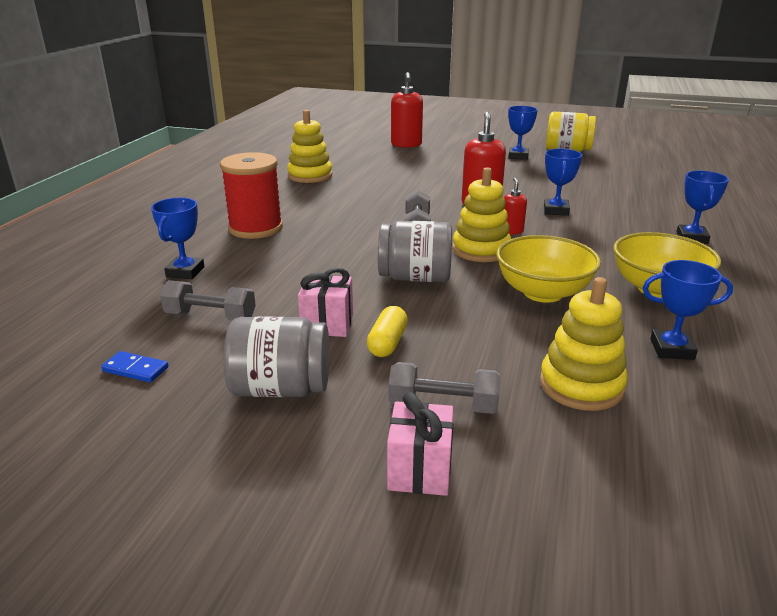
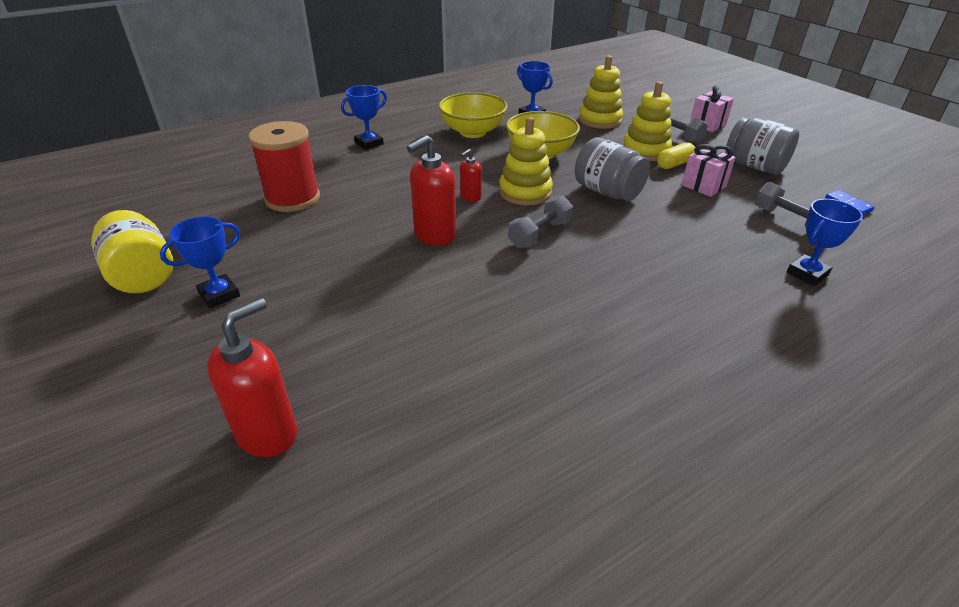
camera: 140 degrees left, 10 degrees up
red spool [220,152,283,239] -> red spool moved to [248,121,320,212]
yellow stacking toy [287,110,332,183] -> yellow stacking toy moved to [623,81,672,161]
blue trophy [544,149,582,216] -> none

